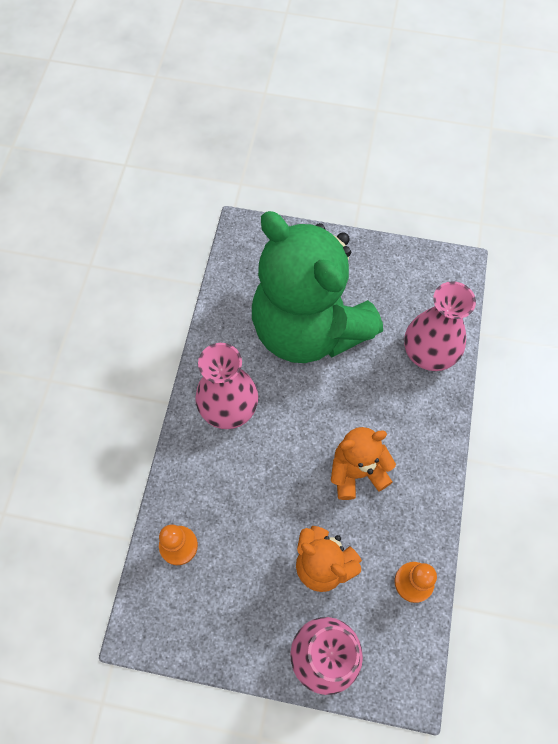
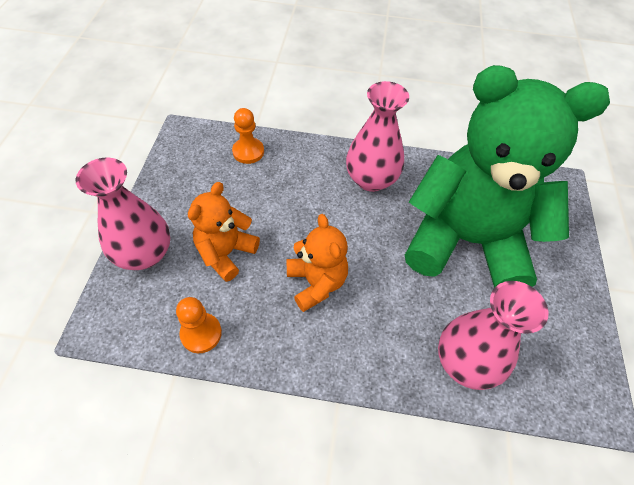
camera: 85 degrees right, 10 degrees down
green teddy bear [252,211,383,363] -> green teddy bear turned 60 degrees clockwise [405,65,610,288]

